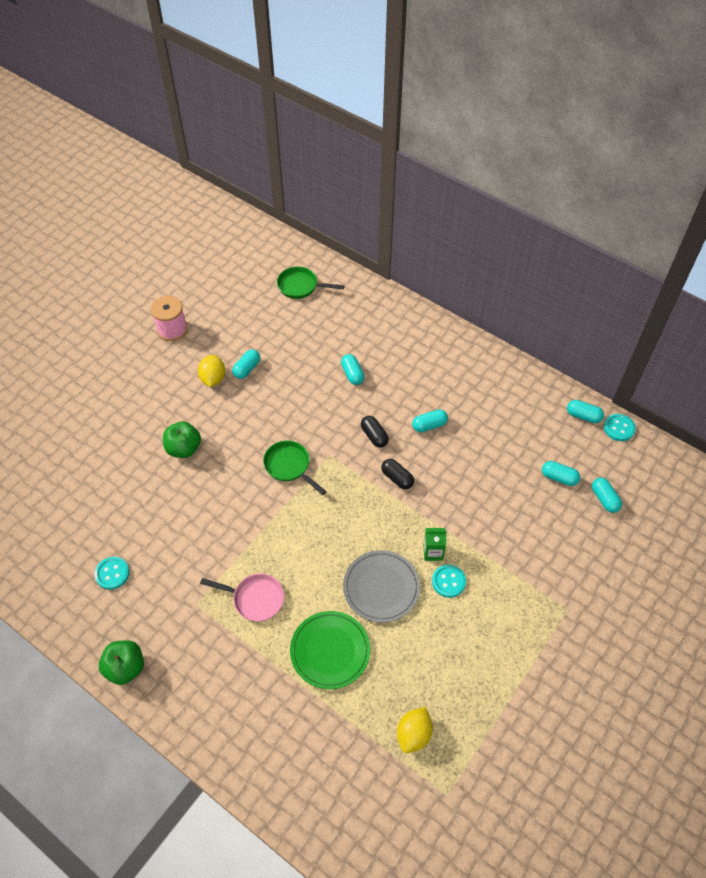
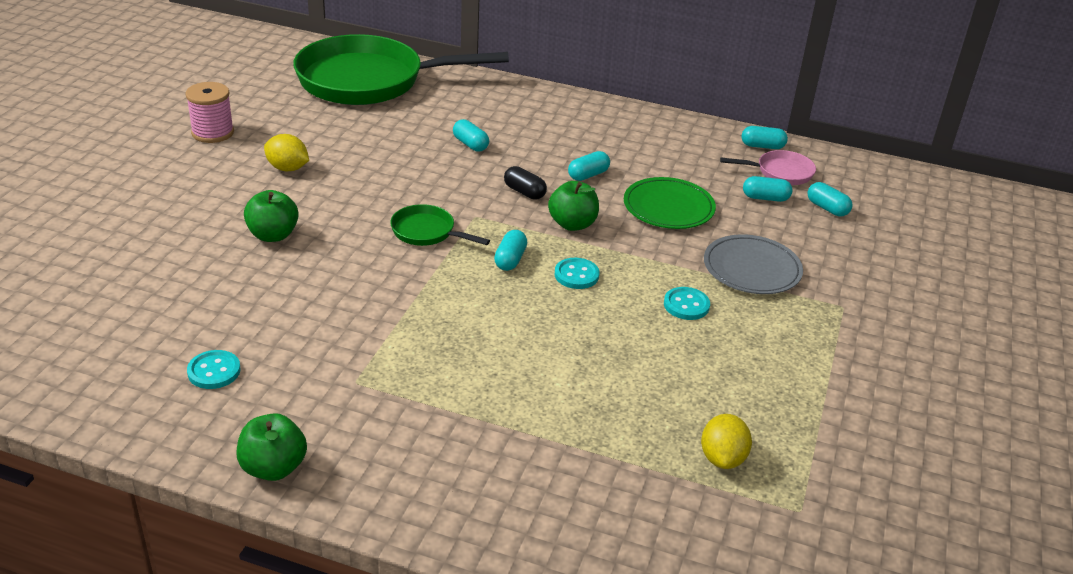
camera: 20 degrees left, 20 degrees down
yellow lemon [198,355,225,387] -> yellow lemon turned 45 degrees counterclockwise [264,134,309,171]
pink pan [200,574,284,622] -> pink pan moved to [720,150,816,185]
turquoise capsule [232,349,260,379] -> turquoise capsule moved to [494,230,527,271]
green pan [277,266,345,299] -> green pan [293,34,509,105], size x2.41
green plate [290,611,370,689] -> green plate moved to [624,177,716,229]
grey plate [343,550,420,623] -> grey plate moved to [704,234,803,294]
black capsule [381,459,414,489] -> green apple [548,181,599,231]
green carton [423,528,447,561] -> none
turquoise button [604,414,636,441] -> turquoise button moved to [555,258,599,289]

